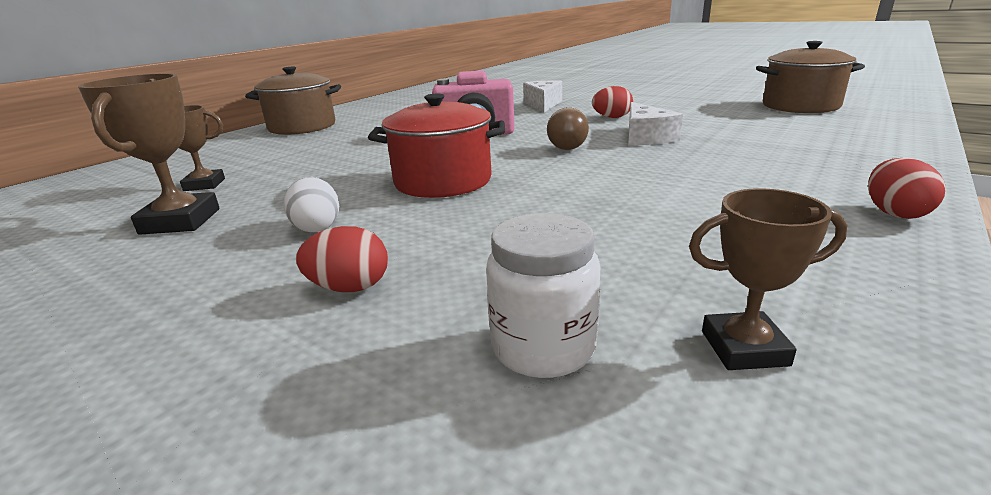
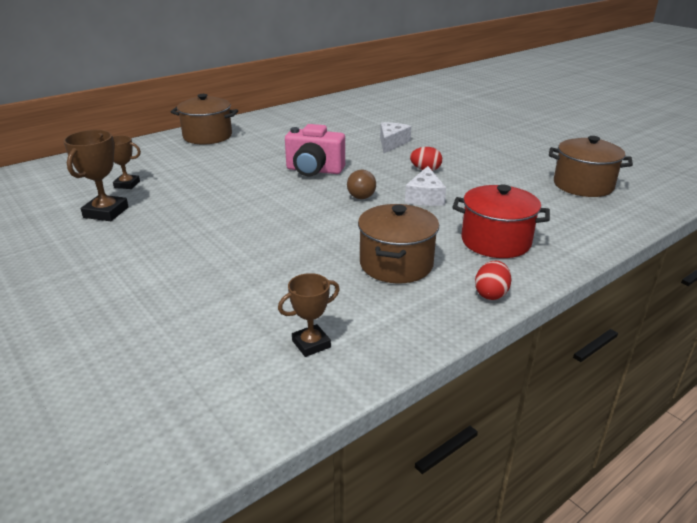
camera: 15 degrees right, 5 degrees up
white egg [284,177,339,232] -> none
red egg [296,226,388,292] -> none
red pot [368,94,505,198] -> red pot moved to [452,185,550,258]
white jar [486,213,600,378] -> none
brown trophy [689,188,847,370] -> brown trophy turned 45 degrees counterclockwise [278,273,340,357]
none -> brown pot [358,204,439,283]

